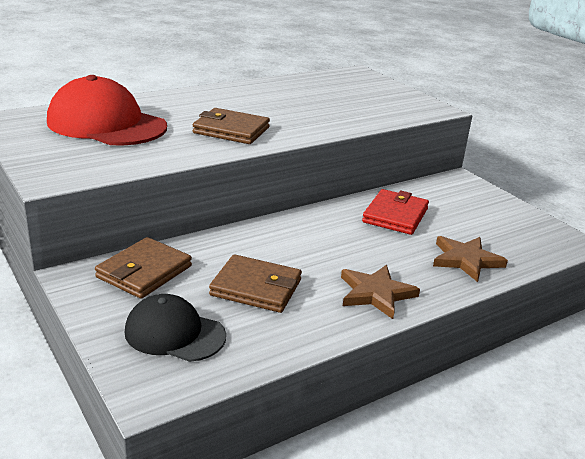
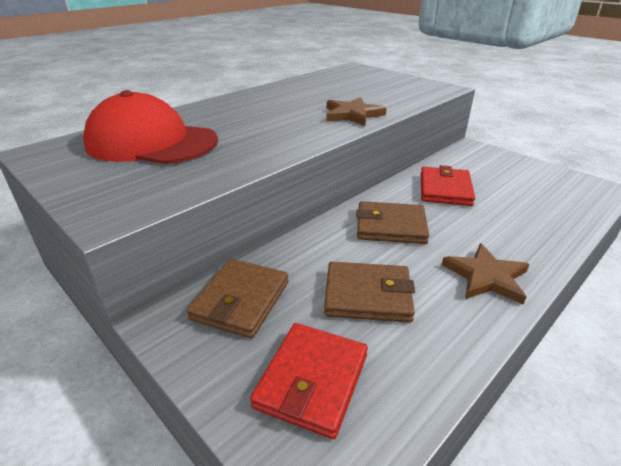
camera: 10 degrees left, 5 degrees up
black cap [125,294,226,362] -> red wallet [250,323,368,439]
brown wallet [193,108,270,144] -> brown wallet moved to [356,201,429,244]
brown star [433,236,508,282] -> brown star moved to [326,97,386,126]

